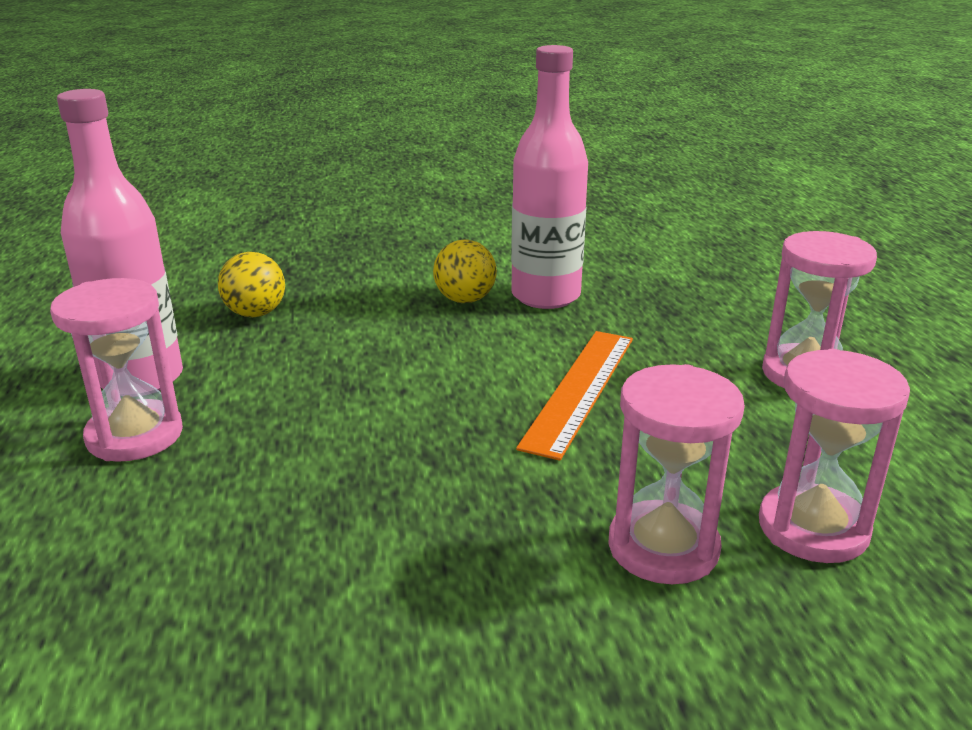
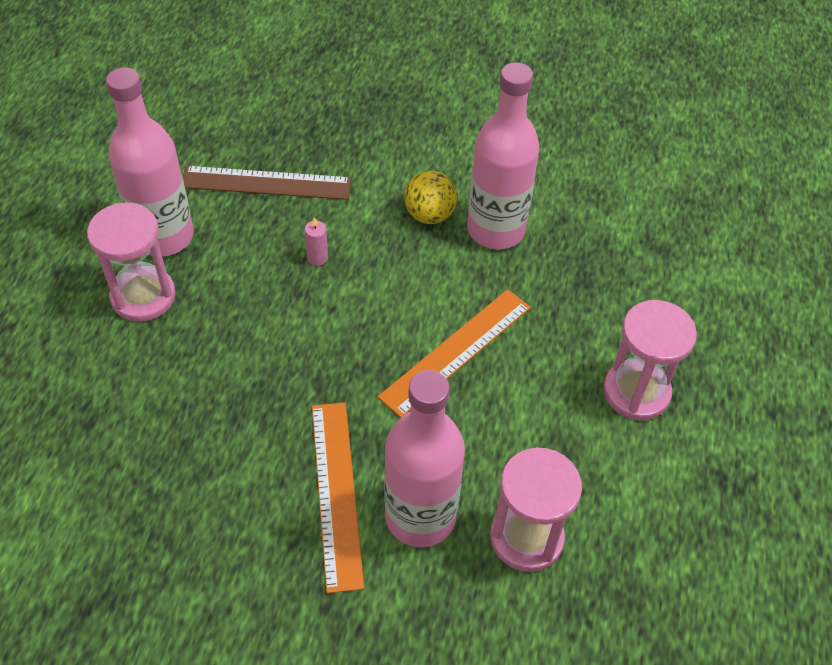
camera: 20 degrees right, 25 degrees up
yellow ball [218,252,285,317] -> brown ruler [183,166,352,200]
pink hourglass [608,364,745,584] -> pink bottle [384,370,465,548]
none -> pink candle [305,217,328,266]
none -> orange ruler [312,402,364,593]

